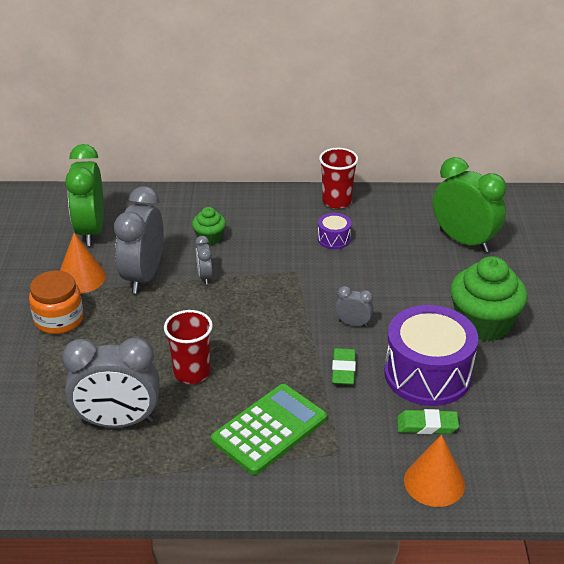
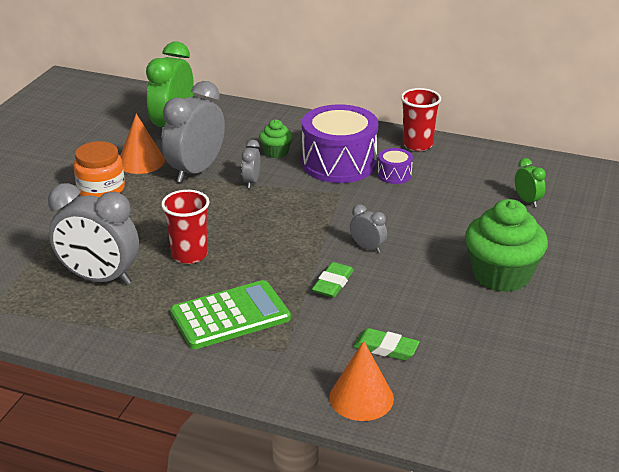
camera: 20 degrees right, 5 degrees down
purple drum [385,305,478,406] -> purple drum moved to [302,104,378,183]
green clock [433,157,506,252] -> green clock [515,158,546,207], size x0.46

